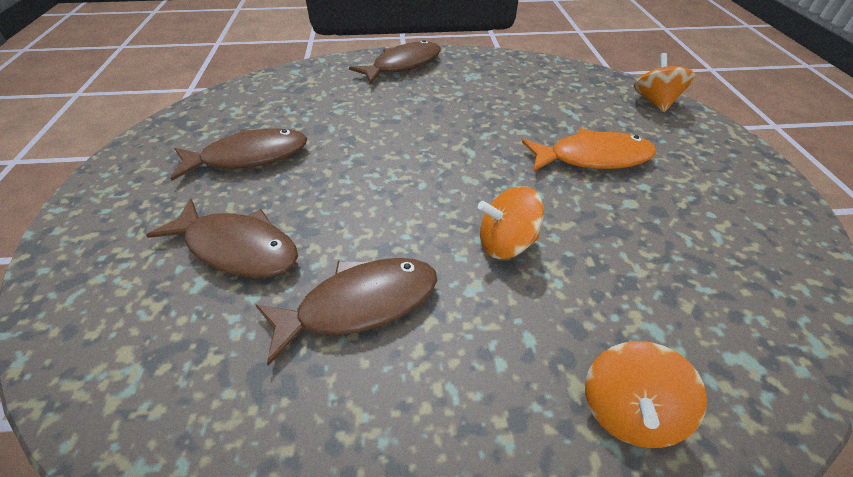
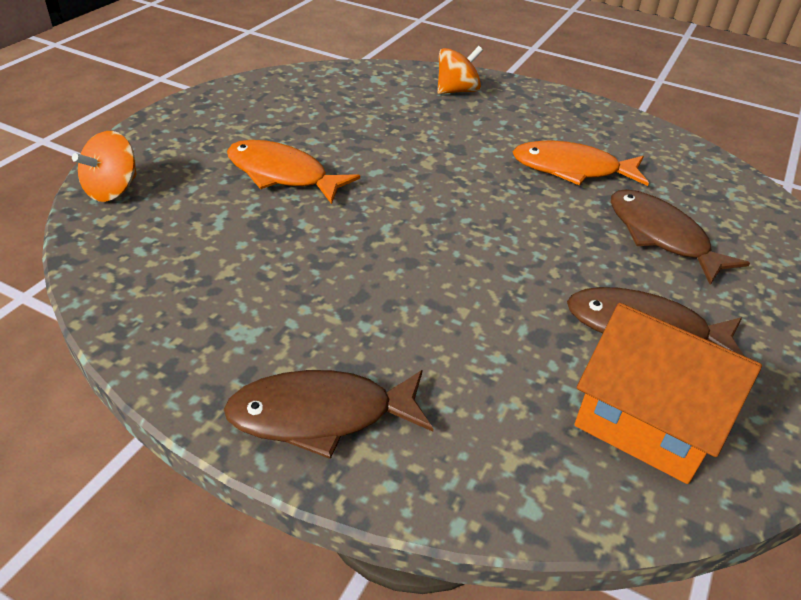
camera: 150 degrees left, 5 degrees down
brown fish [256,258,437,366] -> orange fish [513,141,649,186]
orange spinning top [478,186,544,259] -> none
none -> orange house [574,303,762,484]

